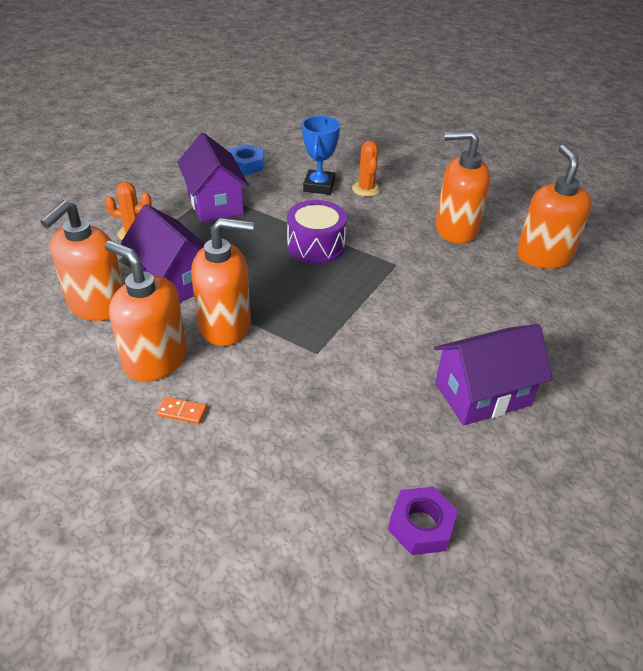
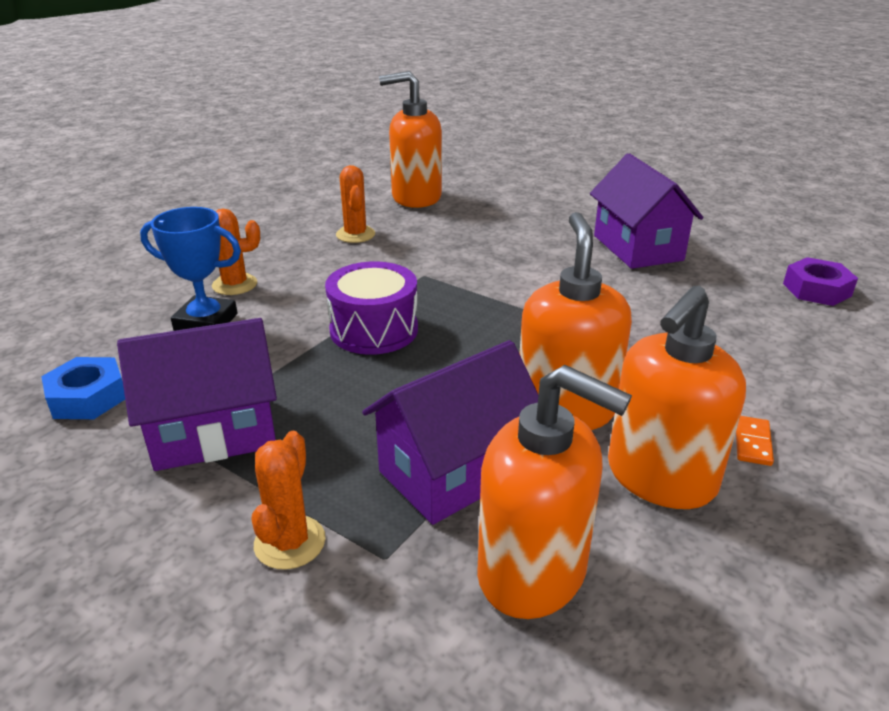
camera: 85 degrees left, 10 degrees down
orange soap dispenser [436,130,491,244] -> orange cactus [336,165,375,243]

